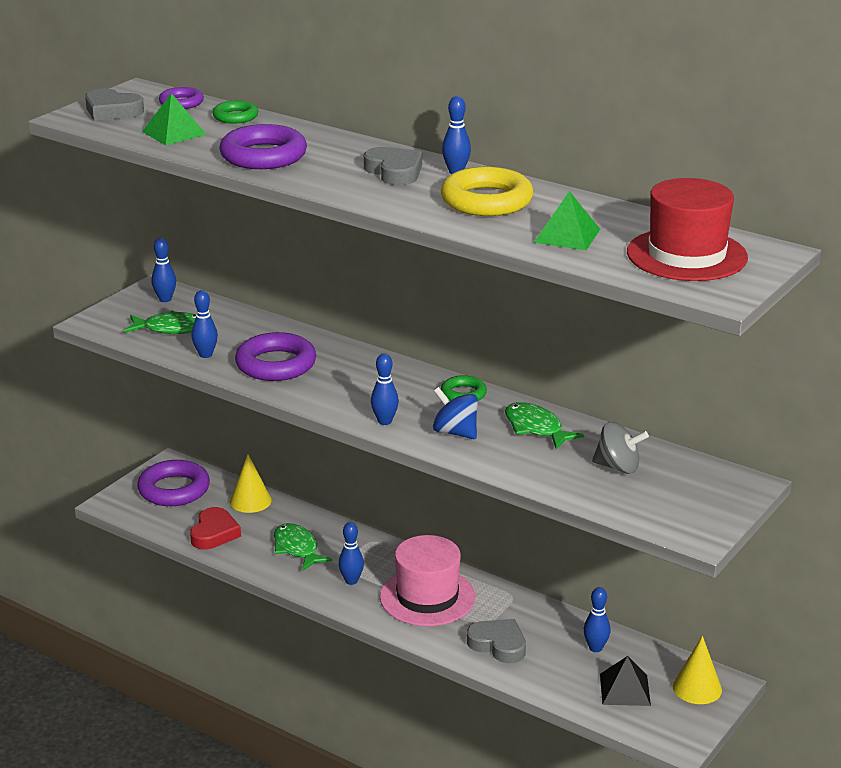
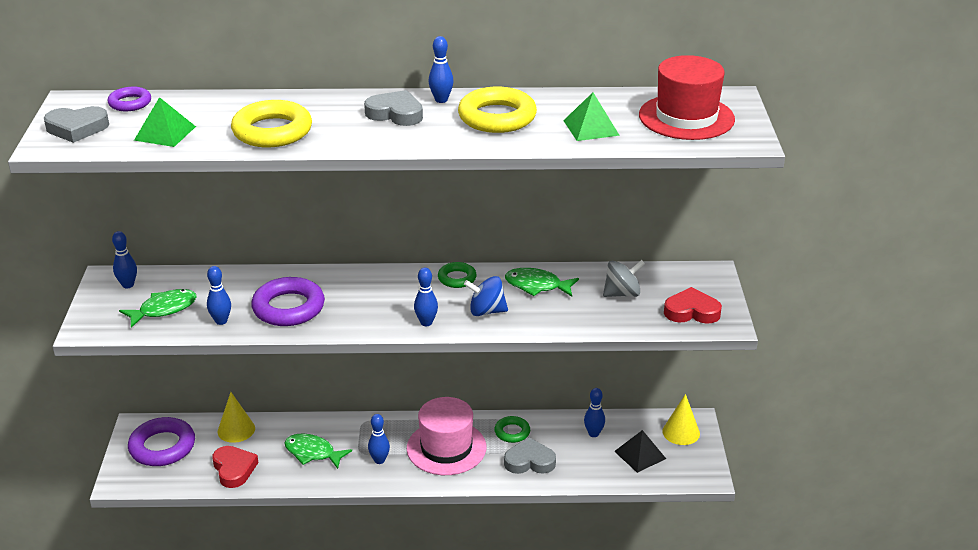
camera: 35 degrees left, 5 degrees up
green ring [213,101,258,124] -> green ring moved to [494,416,530,443]
purple ring [219,124,307,169] -> yellow ring [231,100,312,148]
none -> red heart [664,287,722,324]

